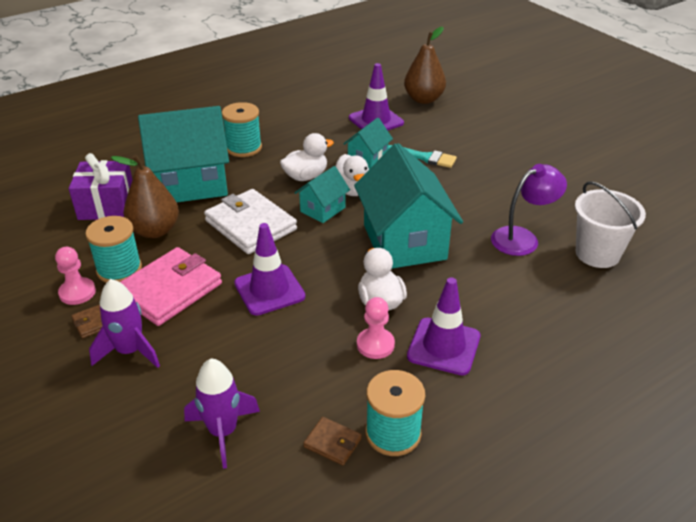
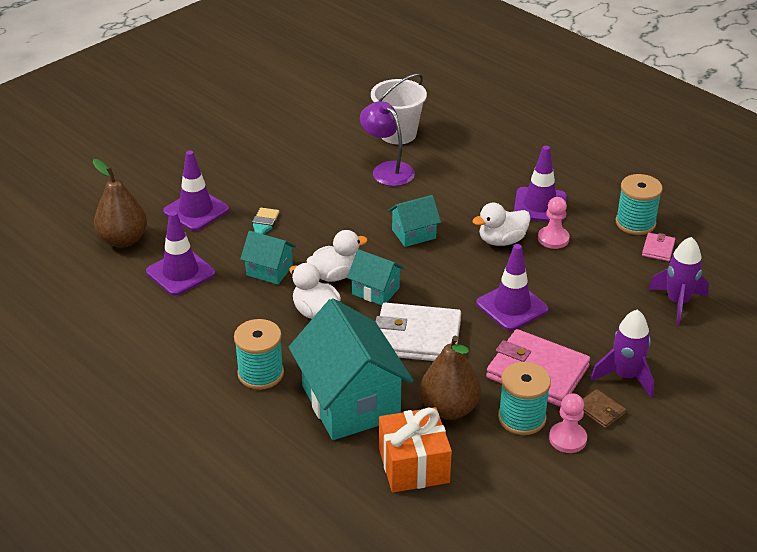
camera: 100 degrees left, 0 degrees up
purple gift [69,153,133,220] -> orange gift [379,407,452,493]
white wallet [204,189,297,254] -> white wallet turned 60 degrees clockwise [376,303,461,361]
brown wallet [303,417,361,465] -> pink wallet [642,233,675,261]
turquoise house [354,143,463,268] -> turquoise house [388,195,441,247], size x0.49
none -> purple traffic cone [163,151,229,231]

